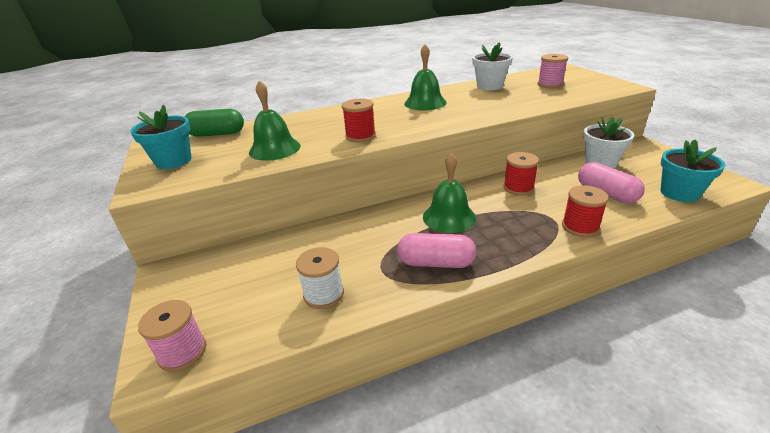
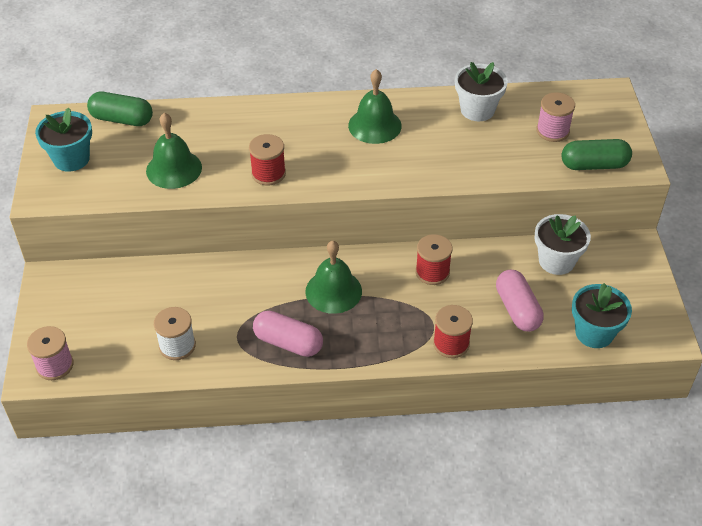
camera: 15 degrees right, 15 degrees up
none -> green capsule [561,139,632,170]

